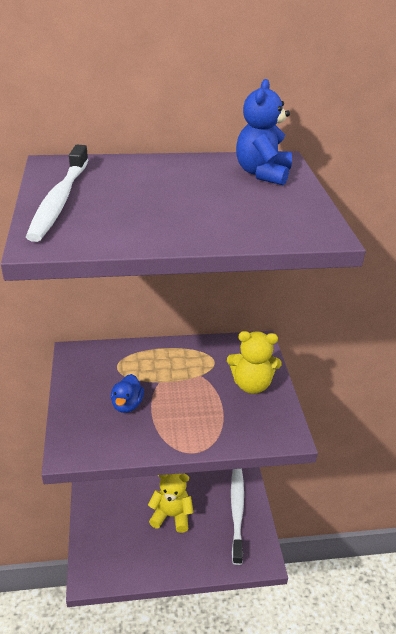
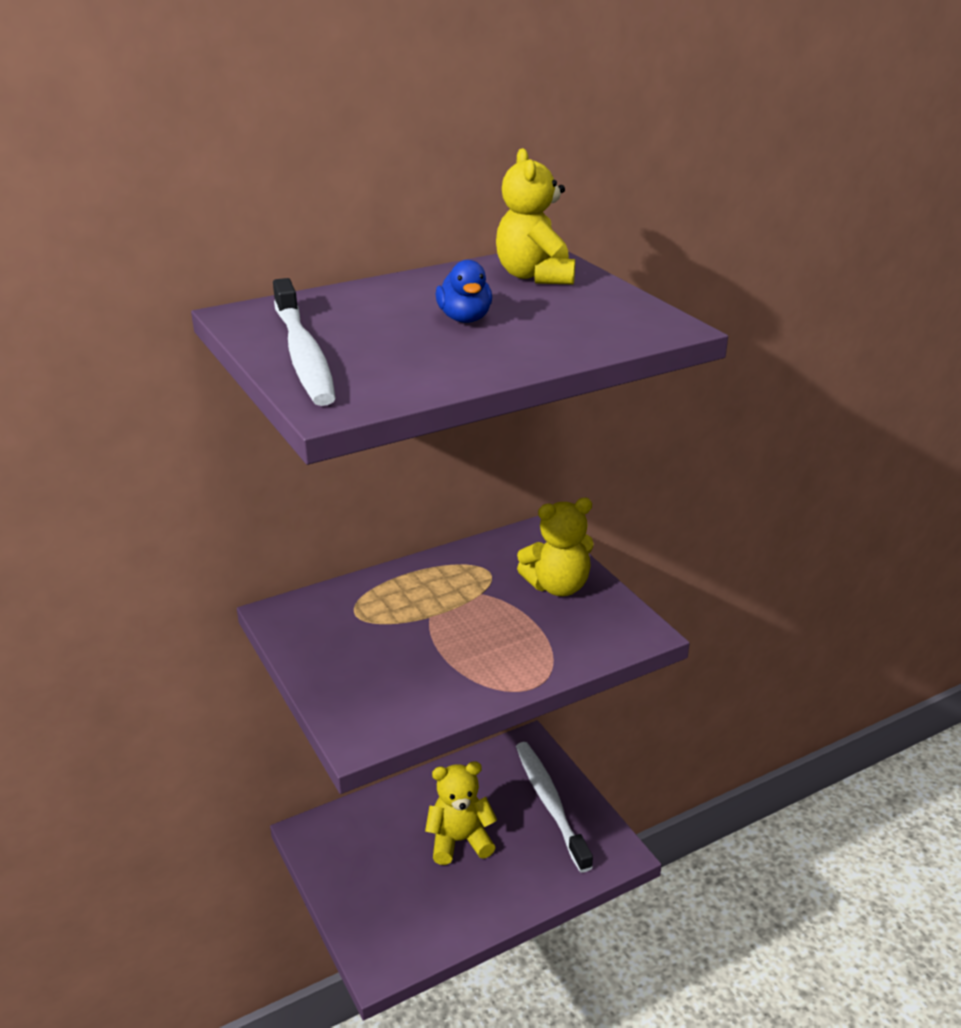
camera: 20 degrees left, 5 degrees down
blue duck [111,374,144,413] -> blue duck moved to [435,260,492,323]
blue teddy bear [236,79,292,185] -> yellow teddy bear [496,148,575,285]

